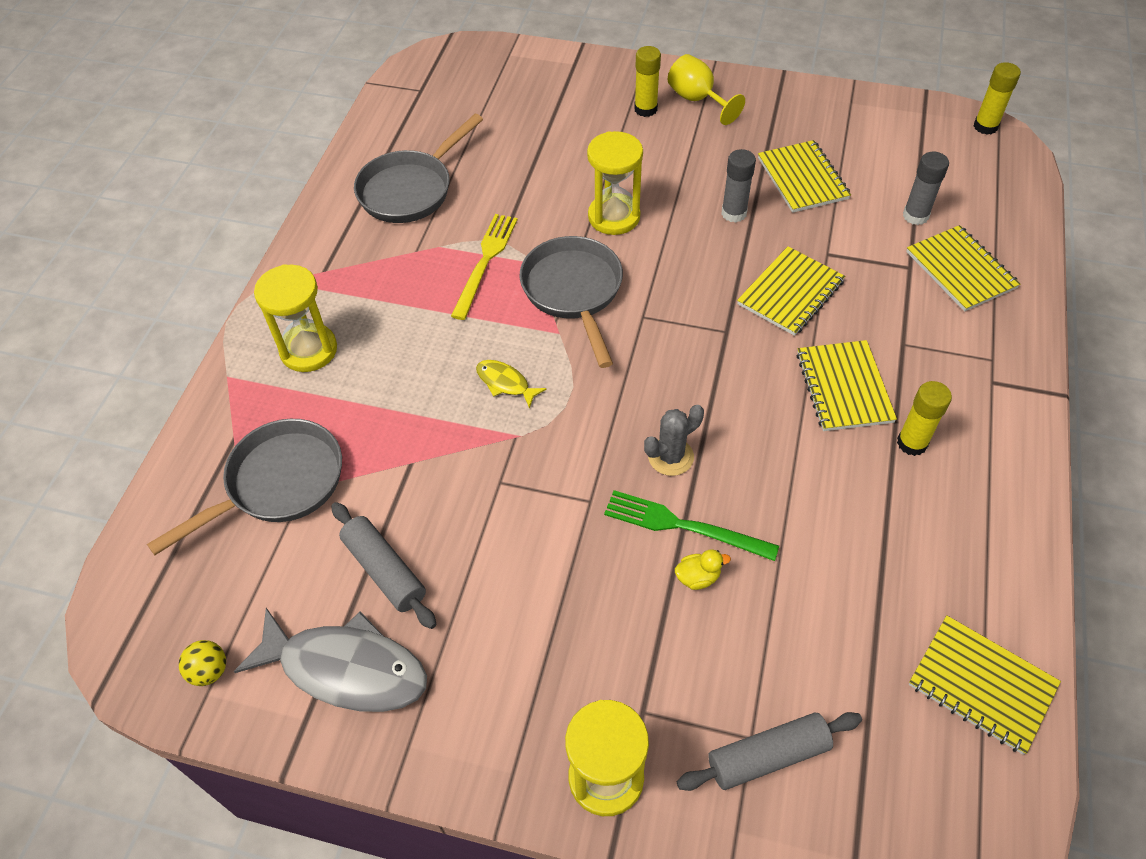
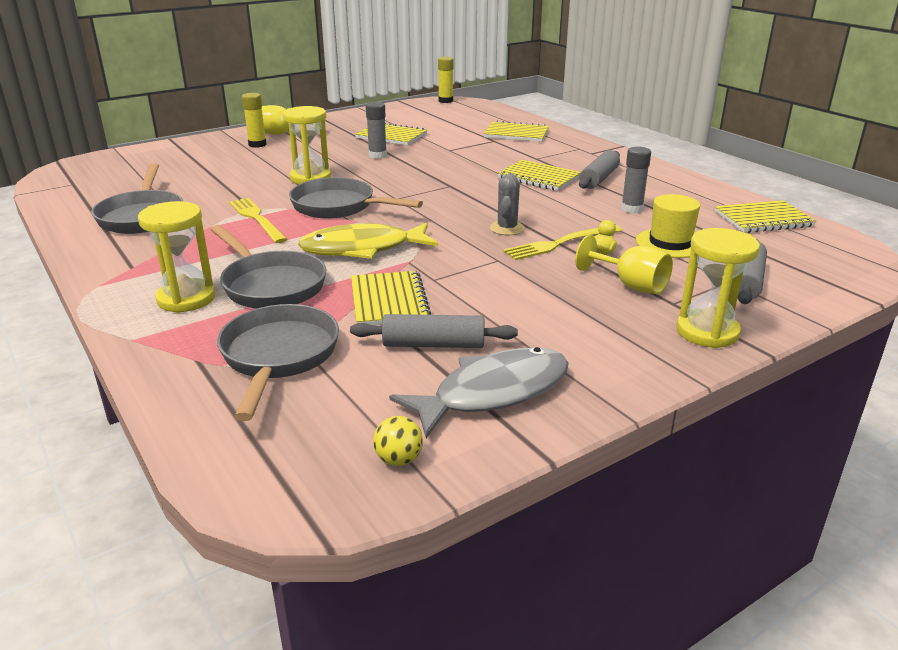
camera: 50 degrees left, 25 degrees down
yellow fish [476,360,547,408] -> yellow fish [297,223,438,259], size x2.11
green fork [604,490,779,561] -> yellow fork [503,225,622,260]
yellow notebook [737,246,845,336] -> yellow notebook moved to [351,271,431,325]
yellow glue stick [897,381,952,456] -> grey rolling pin [579,150,620,189]
grey glue stick [903,152,949,225] -> grey glue stick moved to [621,147,651,214]
none -> grey pan [211,225,326,309]
none -> yellow goblet [575,235,673,294]
none -> yellow hat [636,194,700,258]

